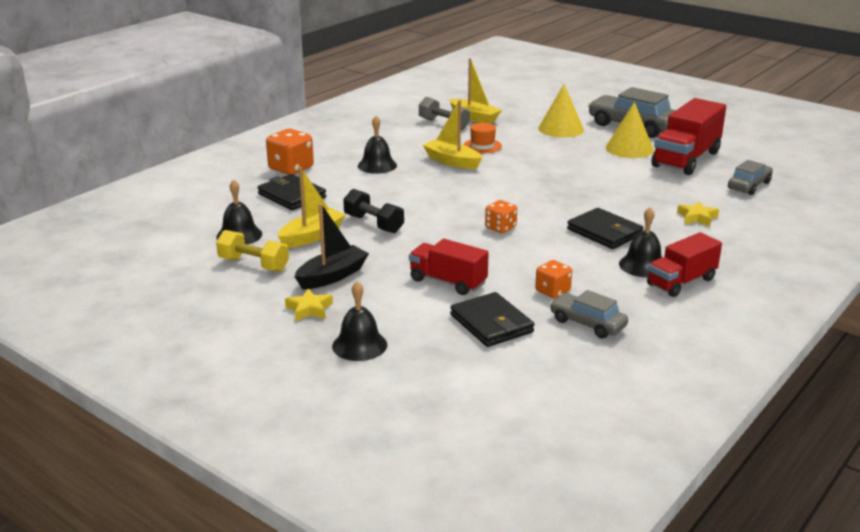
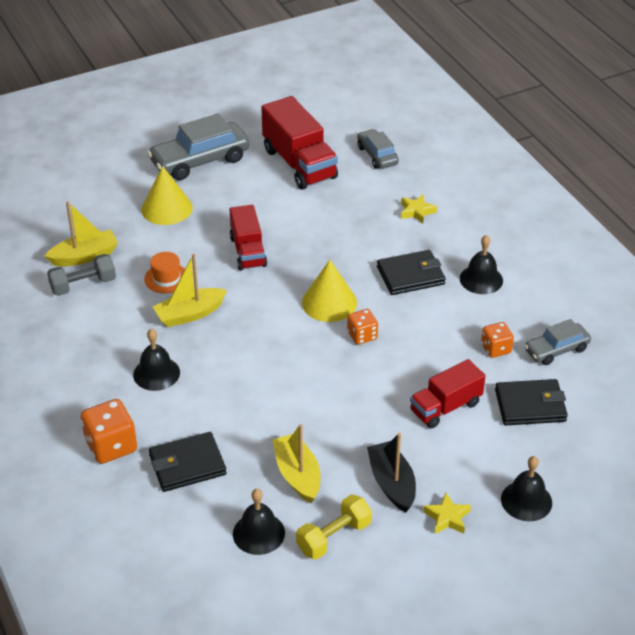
camera: 65 degrees left, 15 degrees up
black dumbbell [343,189,404,233] -> none
yellow cone [606,102,654,158] -> yellow cone moved to [302,260,357,322]
red truck [647,232,722,297] -> red truck moved to [229,205,267,270]

